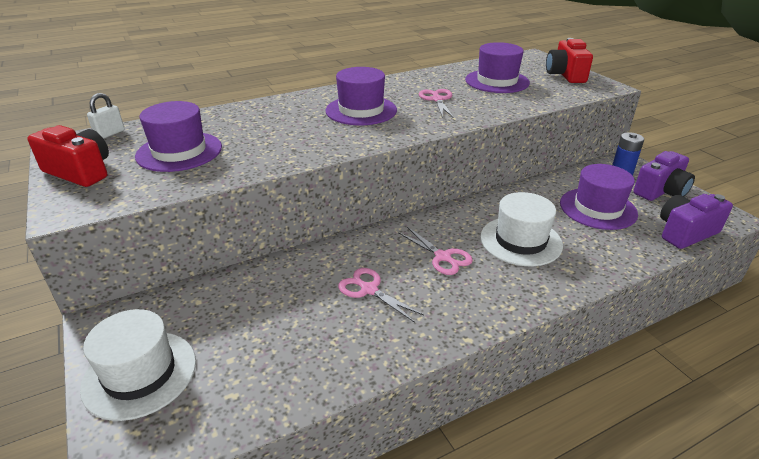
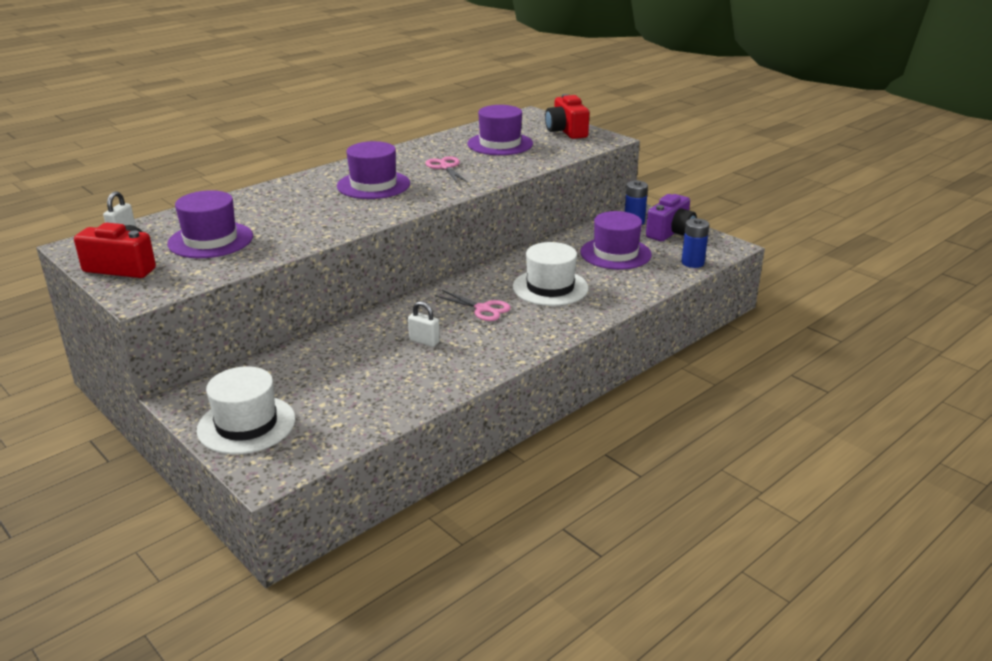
camera: 15 degrees left, 5 degrees down
pink scissors [338,268,424,323] -> white padlock [408,301,440,347]
purple camera [660,194,733,249] -> blue battery [681,218,709,268]

